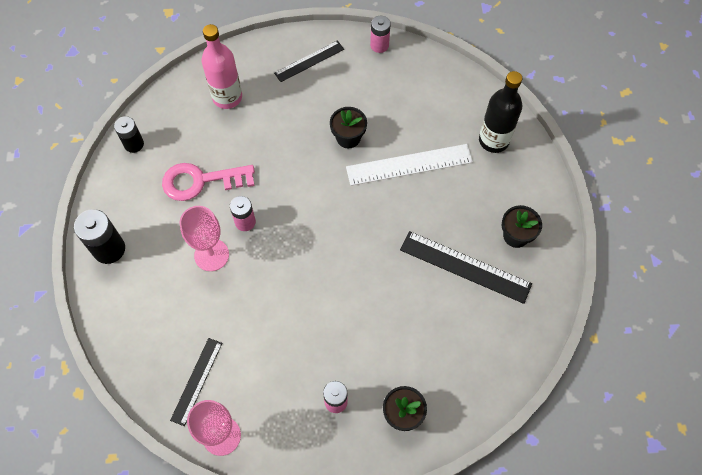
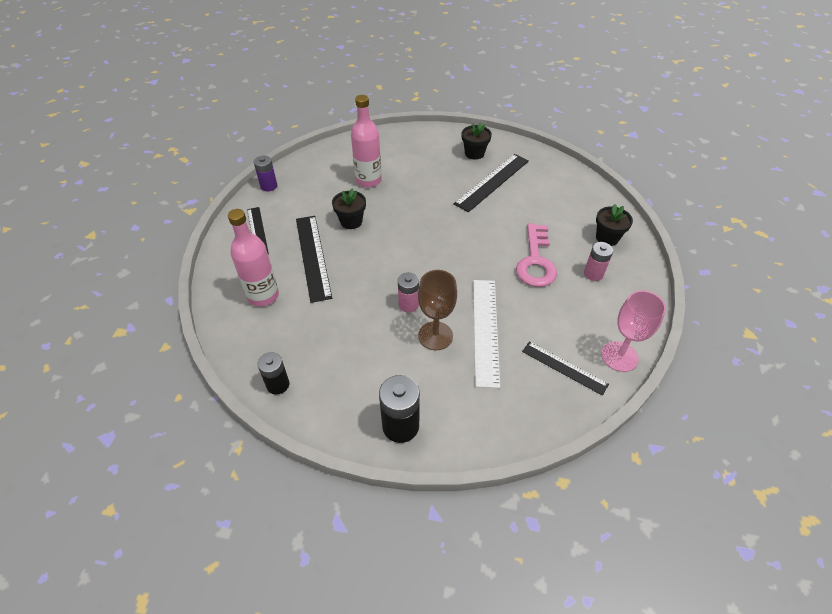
camera: 75 degrees left, 15 degrees down
pink key [162,163,255,201] -> pink key moved to [516,223,557,287]
pink goblet [180,206,229,271] -> brown goblet [418,270,457,350]
white ruler [346,144,473,186] -> white ruler moved to [473,280,500,388]
pink battery [370,16,391,53] -> purple battery [254,156,277,191]
black bottle [479,71,522,153] -> none
none -> black ruler [296,216,332,303]
none -> pink bottle [351,95,382,188]

